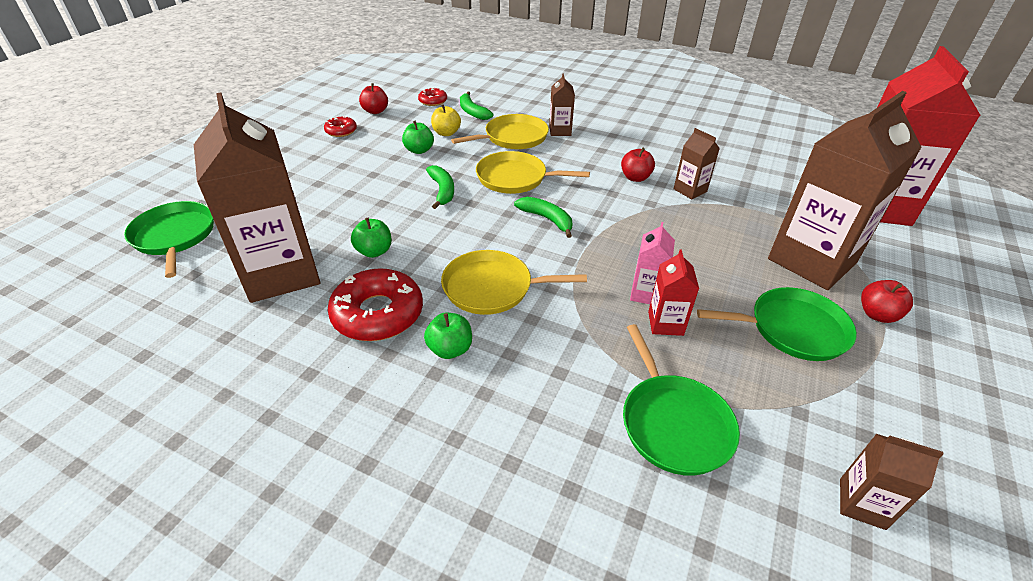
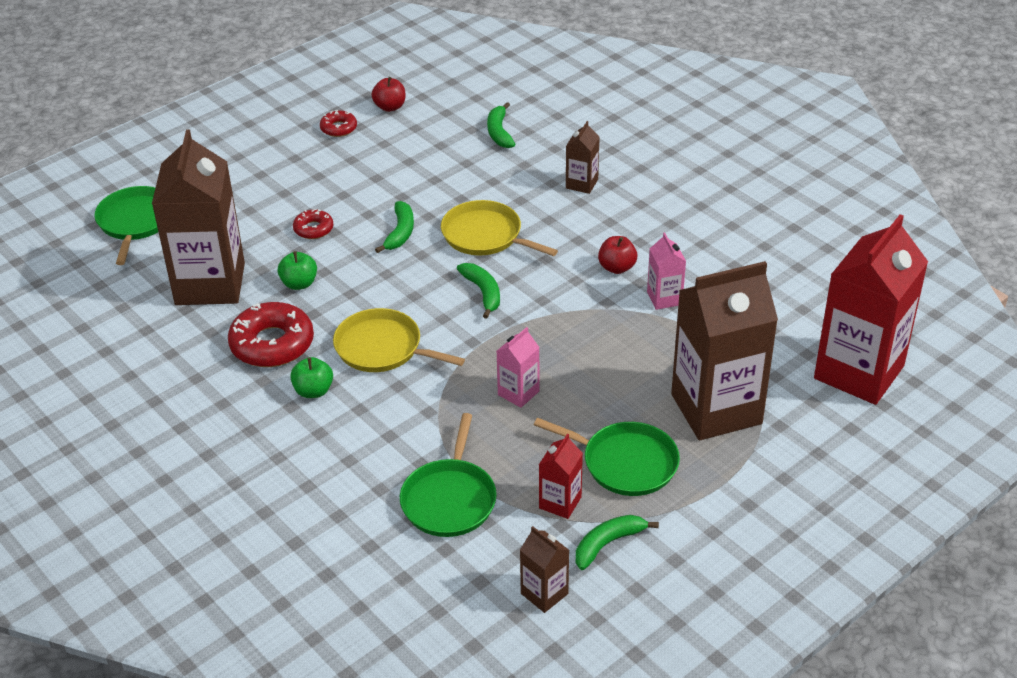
camera: 25 degrees right, 0 degrees up
green apple [402,121,434,154] -> none
red donut [418,87,447,106] -> red donut moved to [293,209,333,239]
yellow apple [431,104,461,136] -> none
yellow pan [451,114,549,149] -> none
red carton [648,250,699,336] -> red carton moved to [539,434,583,519]
brown carton [673,128,720,200] -> pink carton [647,233,686,310]
red apple [861,280,913,323] -> none
none -> green banana [576,515,659,570]

